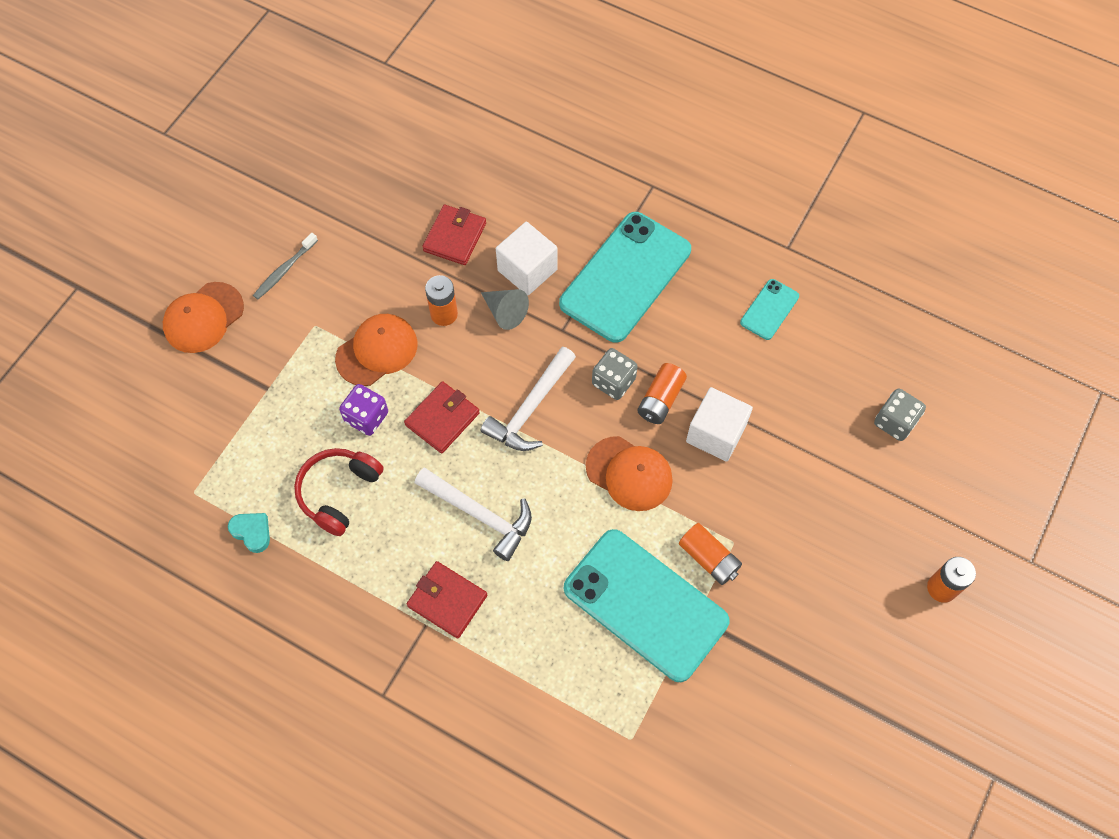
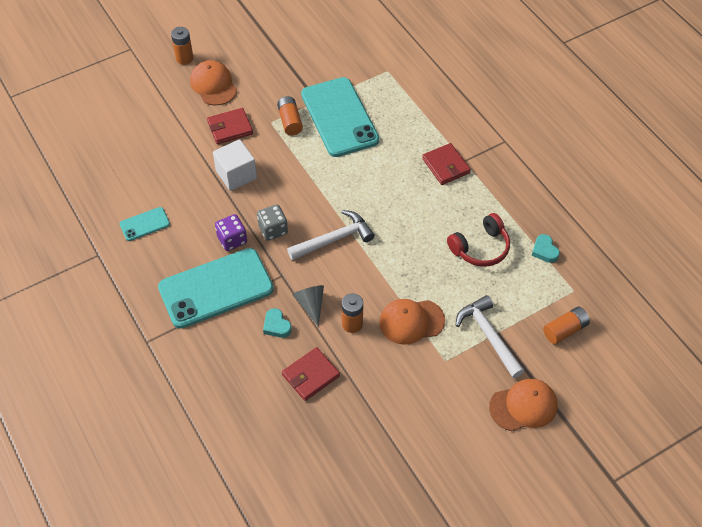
camera: 150 degrees left, 10 degrees down
grey toothbrush [253,233,318,299] -> none
purple dice [339,384,388,436] -> purple dice moved to [215,214,247,251]
red wallet [404,381,480,453] -> red wallet moved to [207,108,253,144]
white hammer [415,468,532,561] -> white hammer moved to [455,295,524,378]
white cube [496,222,558,296] -> turquoise heart [263,308,292,338]
orange cap [586,436,673,511] -> orange cap moved to [190,60,237,105]
orange battery [637,363,687,424] -> orange battery moved to [543,306,590,344]
grey dice [874,388,926,441] -> none

